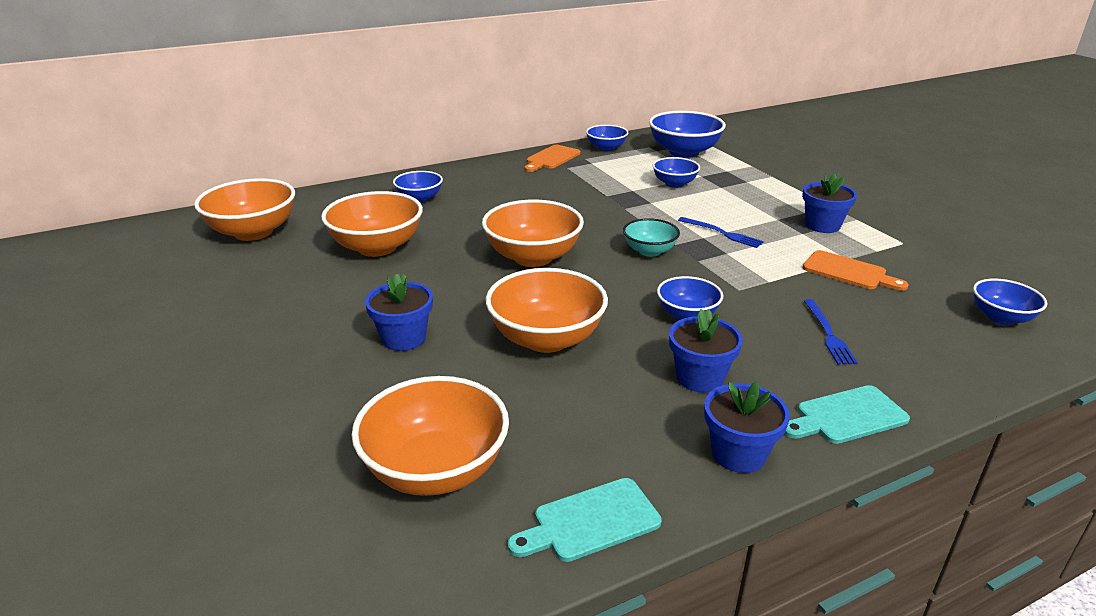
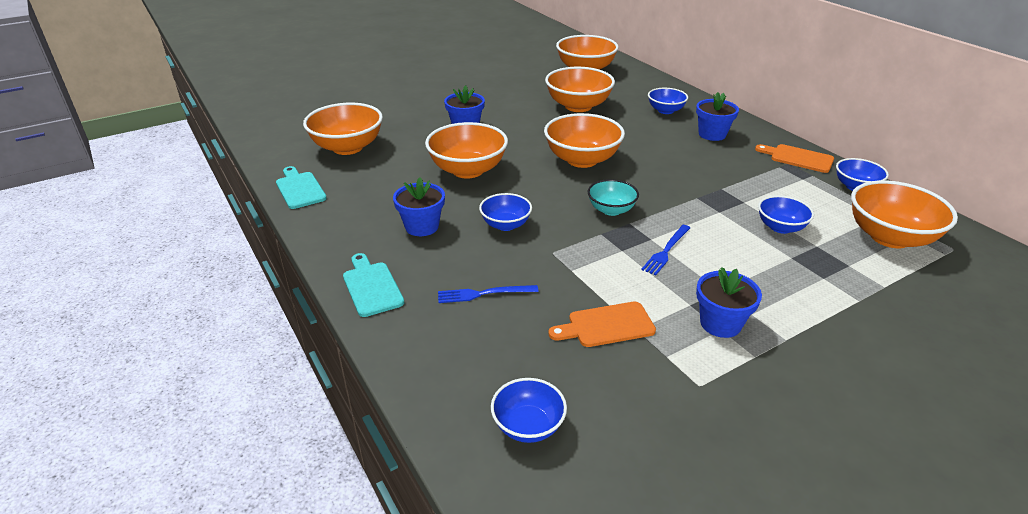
camera: 85 degrees right, 5 degrees up
blue bowl [649,111,726,158] -> orange bowl [851,180,958,248]
blue flower pot [704,382,790,473] -> blue flower pot moved to [696,92,739,141]
orange cutting board [803,250,908,291] -> orange cutting board turned 45 degrees clockwise [548,302,656,347]

